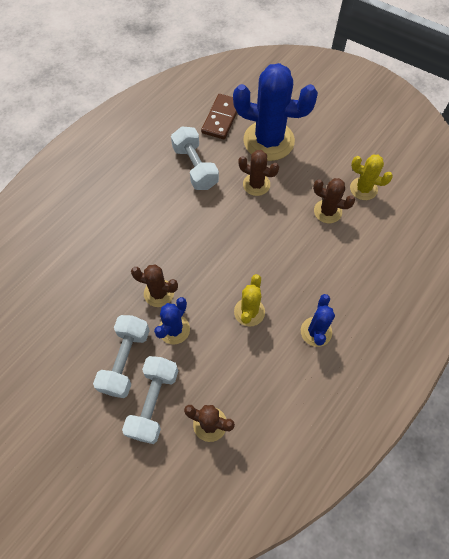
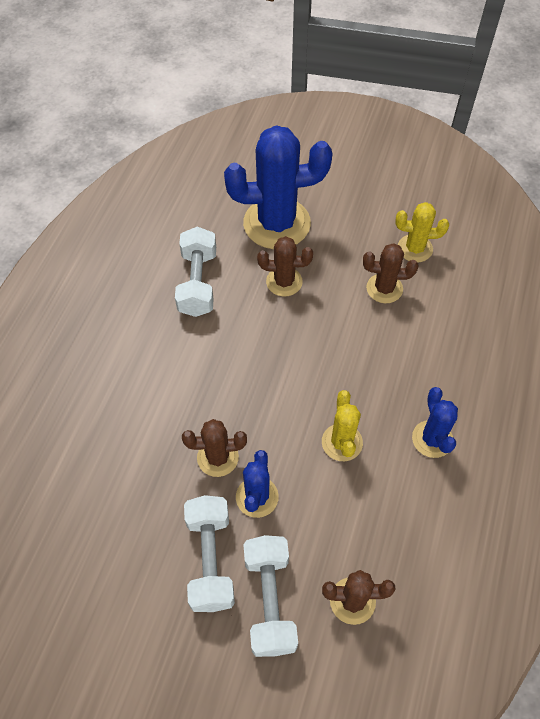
camera: 20 degrees left, 5 degrees down
white dumbbell [171,126,219,190] -> white dumbbell turned 45 degrees clockwise [175,227,216,317]
brown domino [201,94,237,139] -> none

